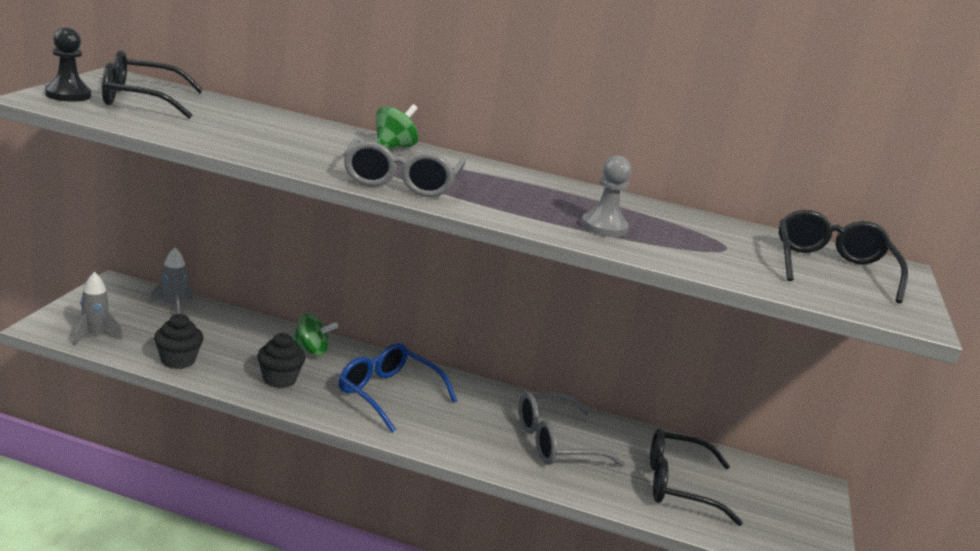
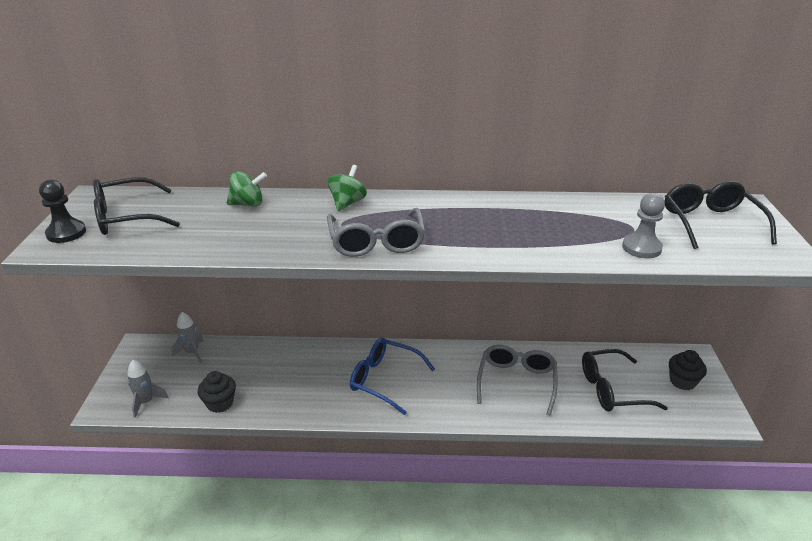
camera: 10 degrees left, 10 degrees up
black cupcake [257,333,305,388] -> black cupcake moved to [669,350,707,390]
green spinning top [292,313,338,356] -> green spinning top moved to [227,171,267,207]
grey glasses [519,392,625,467] -> grey glasses turned 135 degrees clockwise [477,345,558,416]
grey pawn [581,156,631,237] -> grey pawn moved to [622,193,665,258]

